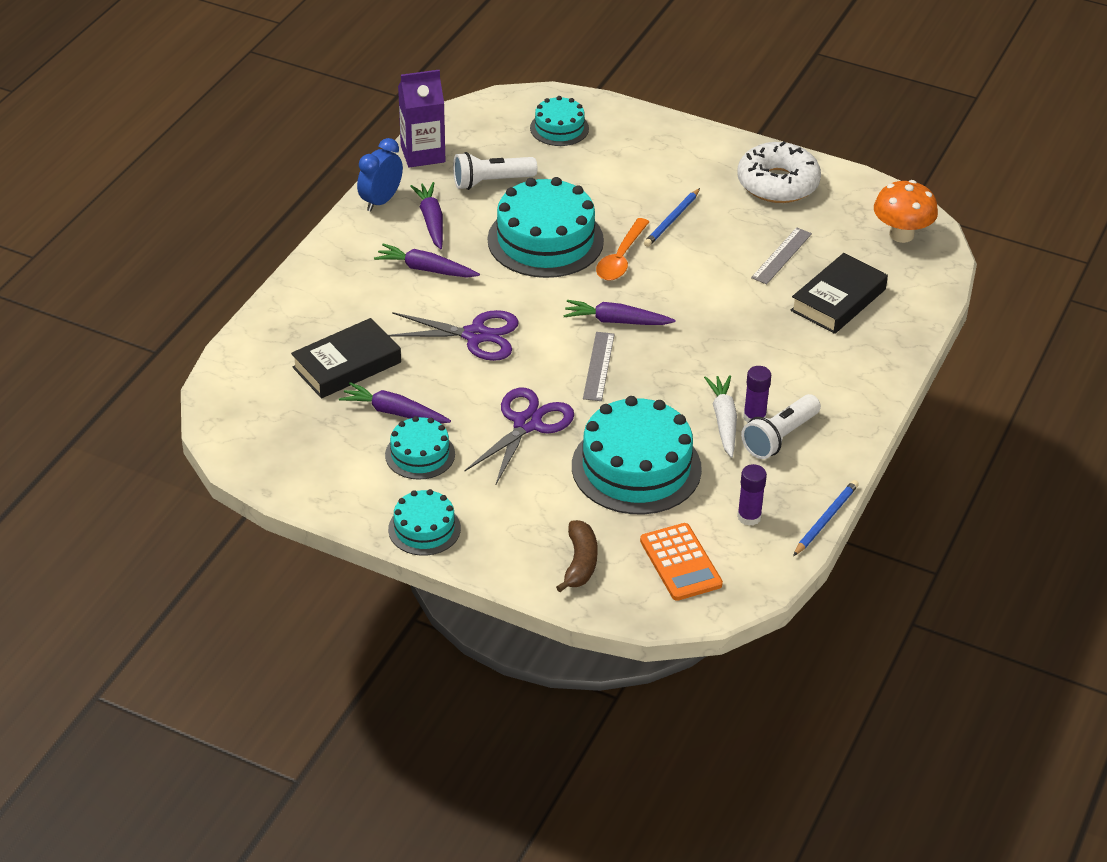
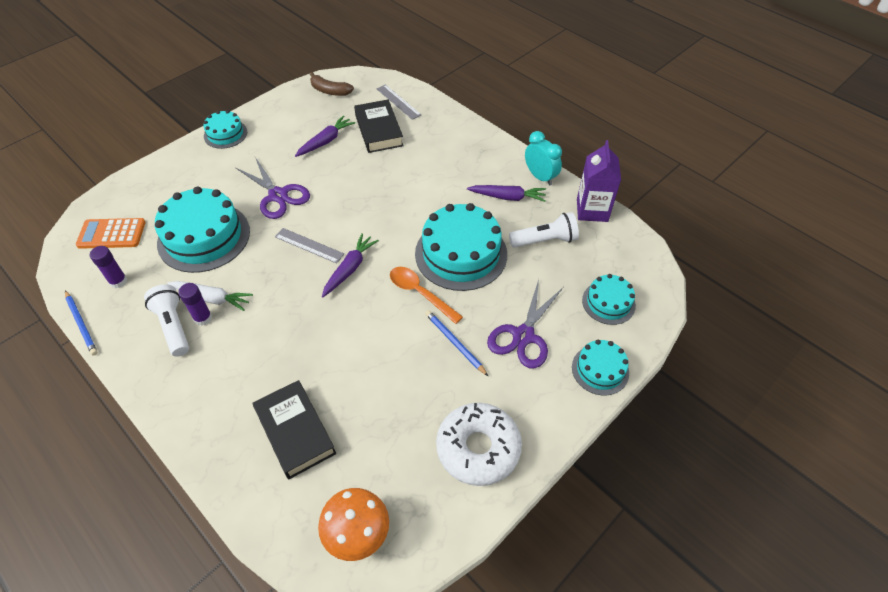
camera: 110 degrees right, 10 degrees up
blue clock [357,138,403,211] -> turquoise clock [525,131,562,186]
purple carrot [374,244,480,277] -> none
turquoise cake [385,416,455,480] -> turquoise cake moved to [572,340,629,396]
purple scissors [388,310,519,361] -> purple scissors moved to [487,279,563,368]
white flashlight [453,152,537,190] -> white flashlight turned 75 degrees clockwise [509,212,579,248]
brown banana [556,520,598,592] -> brown banana moved to [310,72,354,96]
grey ruler [751,227,812,284] -> grey ruler moved to [377,84,421,120]

